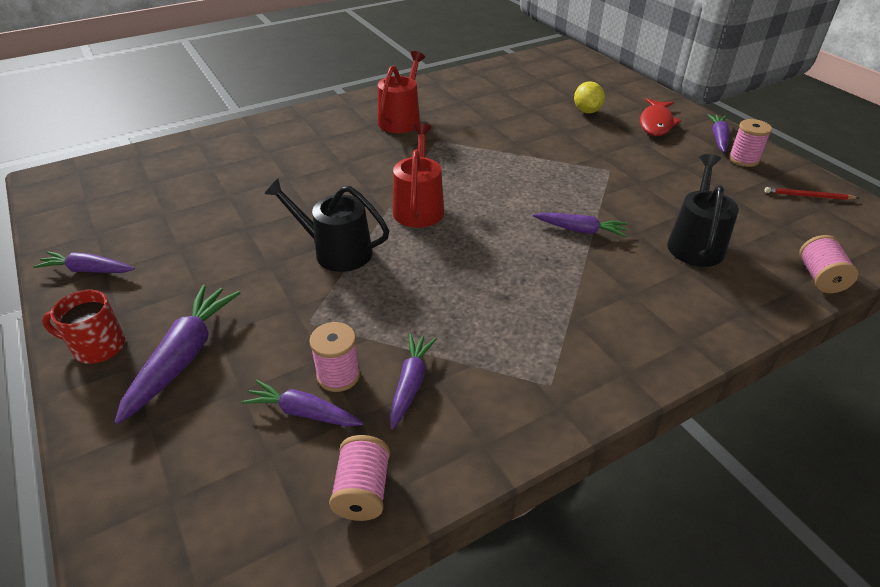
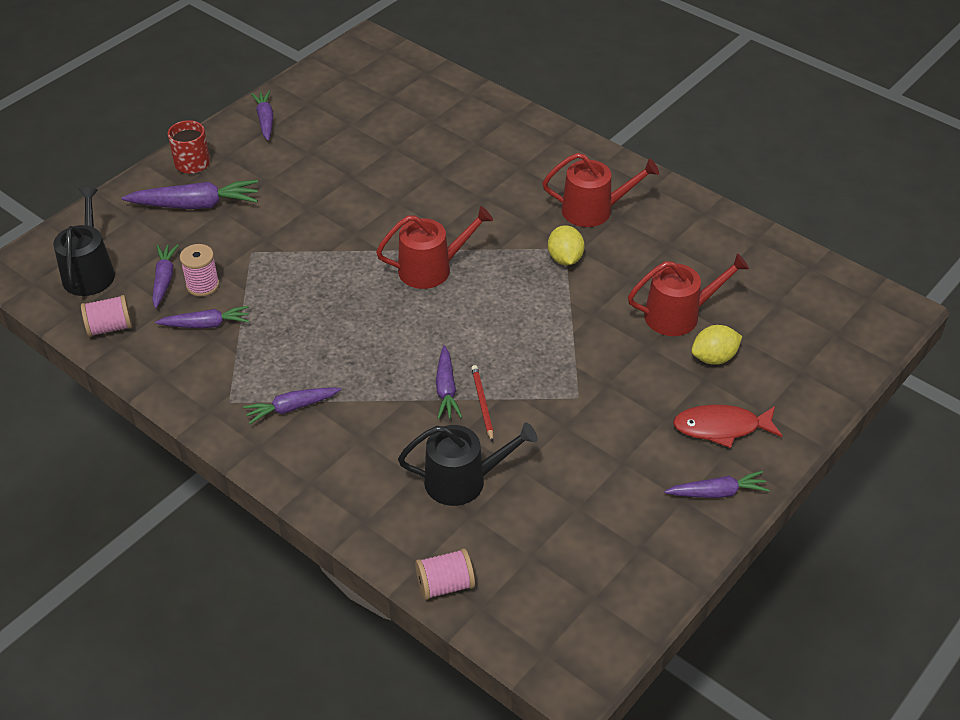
camera: 70 degrees right, 5 degrees up
black watering can [264,179,389,272] -> black watering can moved to [53,188,115,296]
pink spool [729,119,772,167] -> none
red pencil [765,187,858,200] -> red pencil moved to [471,365,493,442]
none -> purple carrot [243,387,342,424]
none -> yellow lemon [548,225,585,265]
none -> red watering can [628,253,749,336]

